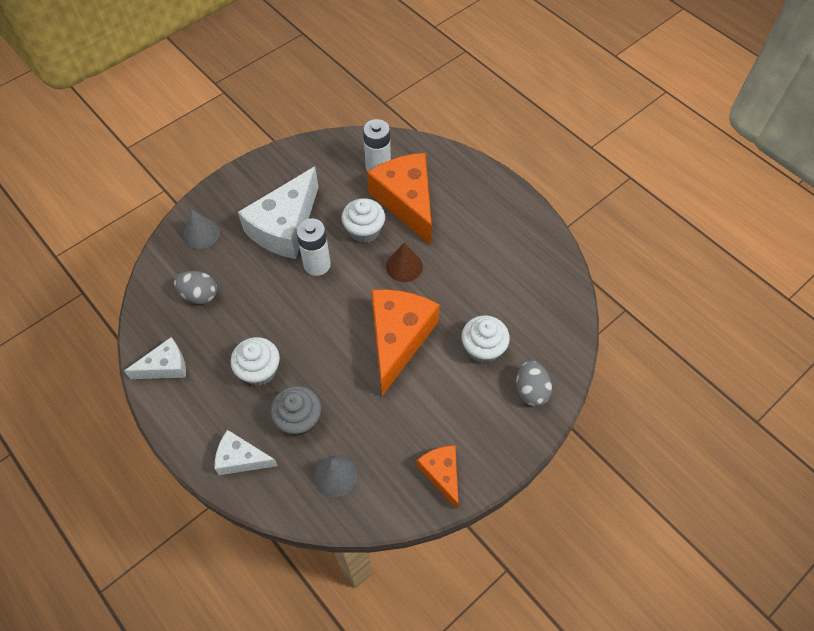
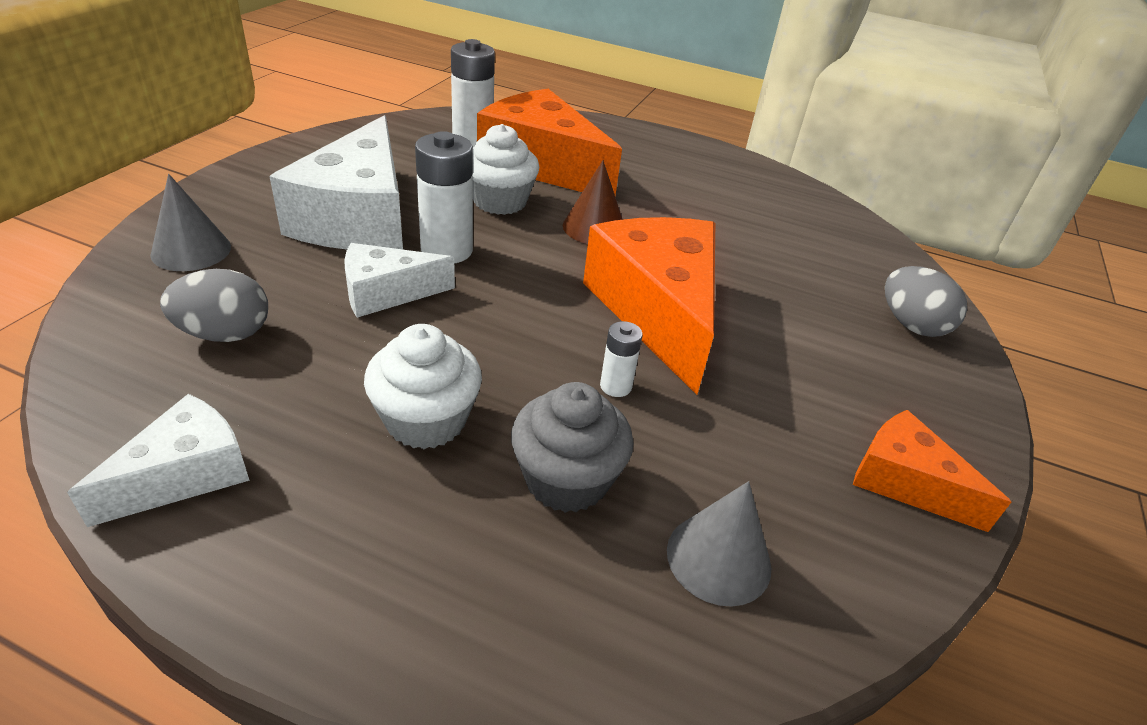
camera: 30 degrees left, 20 degrees down
white cheese [214,430,278,475] -> white cheese moved to [344,243,455,318]
white cupcake [462,315,510,363] -> none
none -> white battery [600,321,643,397]

